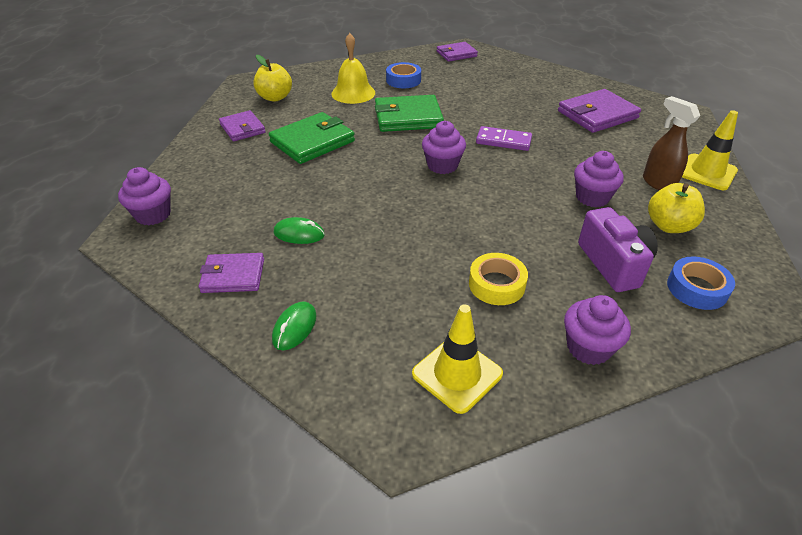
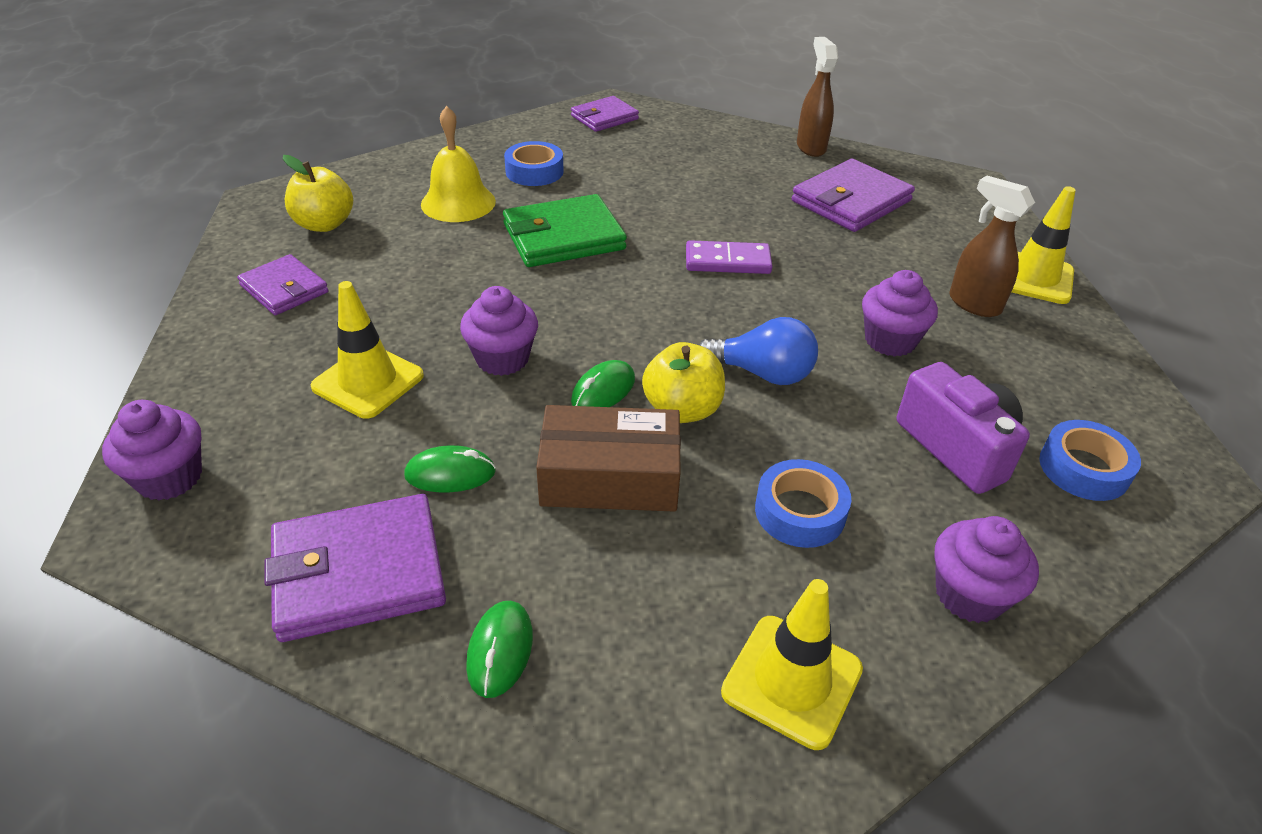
camera: 15 degrees left, 0 degrees up
purple wallet [199,253,264,293] -> purple wallet [264,494,446,642], size x1.58
green wallet [269,112,355,164] -> none
purple cupcake [422,121,466,174] -> purple cupcake moved to [460,286,538,376]
yellow tape [469,253,528,305] -> blue tape [755,459,851,548]
yellow apple [648,183,705,233] -> yellow apple moved to [642,342,725,423]
none -> yellow traffic cone [311,281,424,419]
none -> brown box [536,405,681,512]
none -> green mouse [571,360,635,407]
none -> blue light bulb [699,317,818,385]
none -> brown spray bottle [797,37,838,157]

